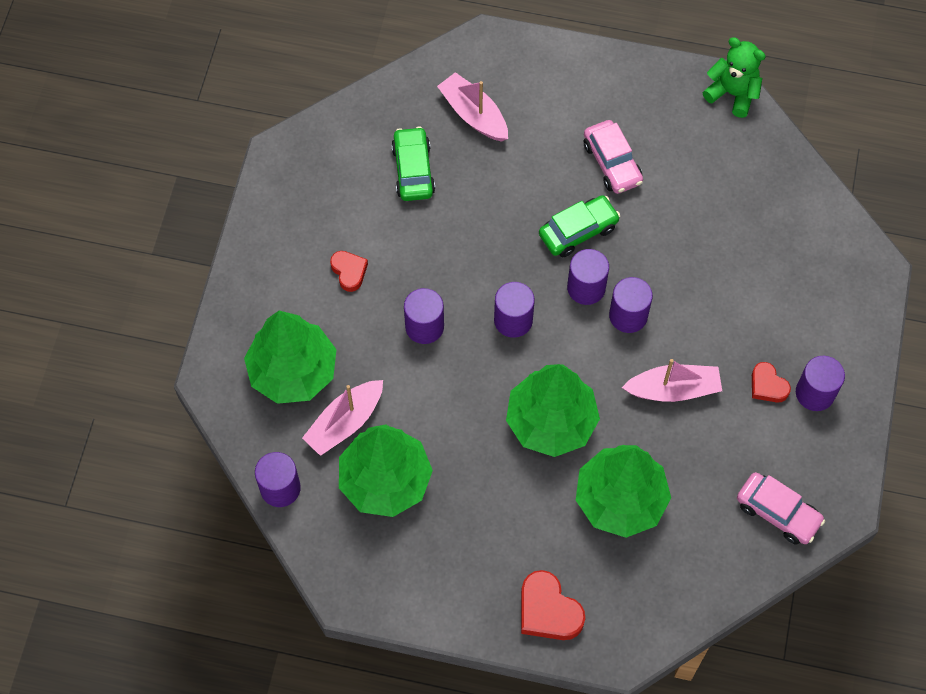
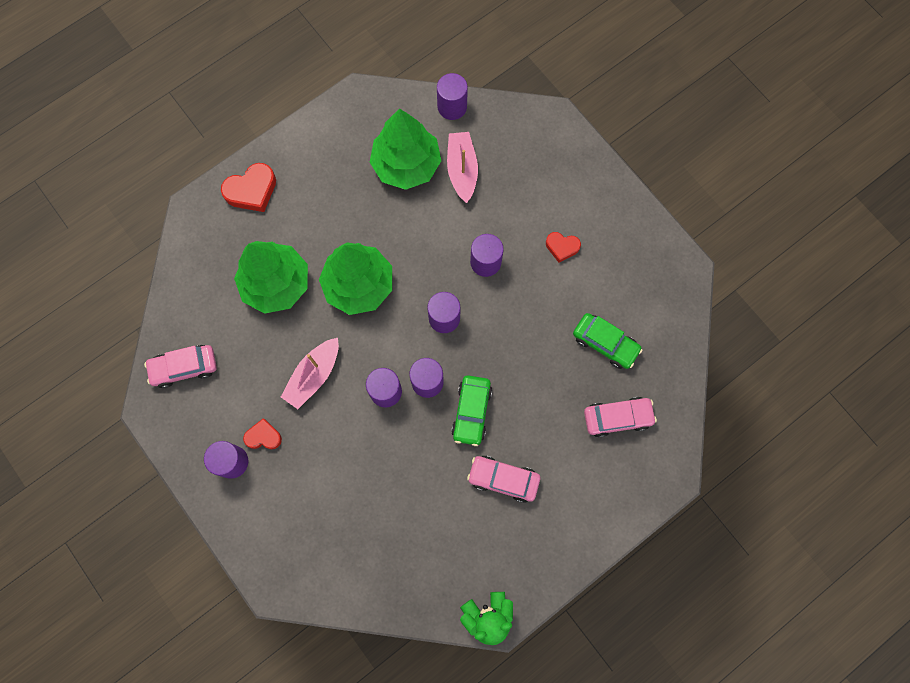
camera: 130 degrees right, 10 degrees up
green tree [244,311,337,404] -> none
pink boat [437,72,508,142] -> pink car [584,397,657,437]
red heart [521,570,585,640] -> red heart turned 150 degrees clockwise [221,163,276,212]

